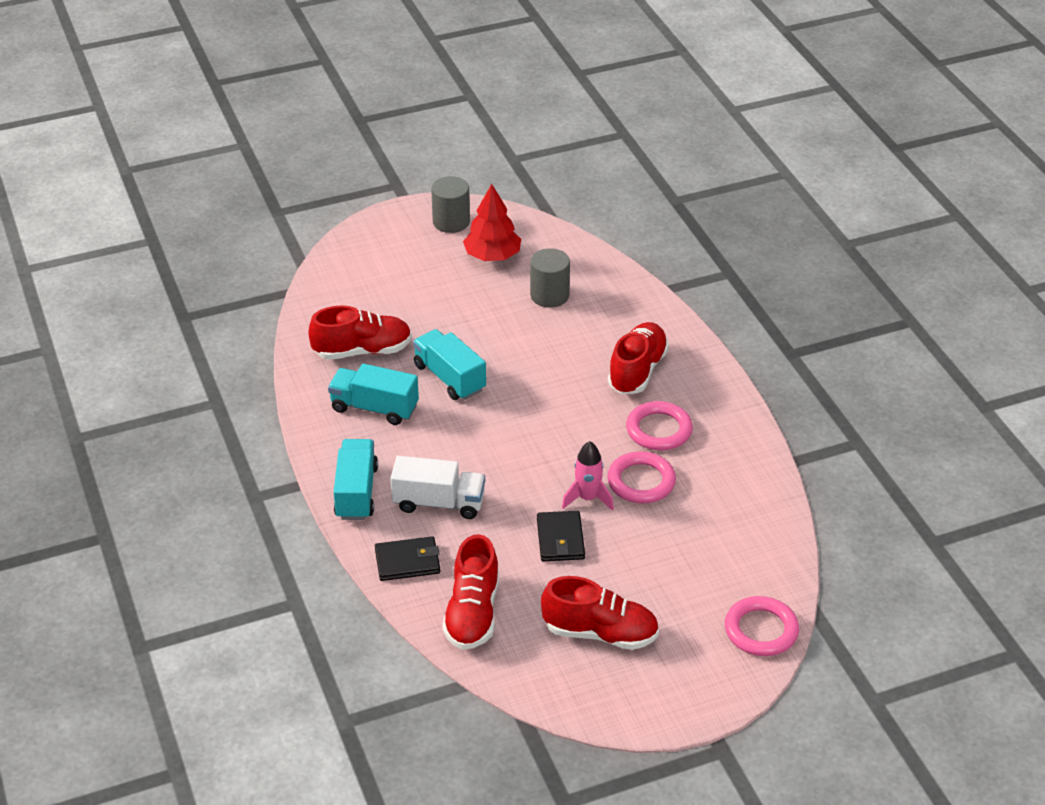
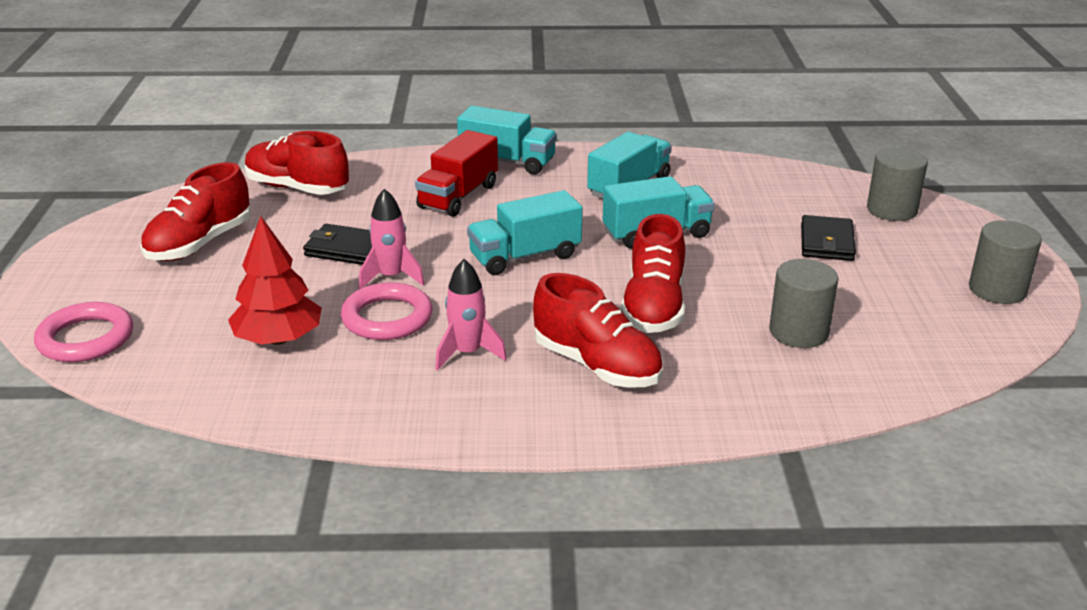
camera: 110 degrees right, 10 degrees down
red shoe [308,306,412,360] -> red shoe moved to [621,214,685,333]
black wallet [375,536,440,581] -> black wallet moved to [801,215,856,261]
white truck [390,456,485,519] -> red truck [415,130,498,217]
red tree [463,184,521,261] -> red tree moved to [228,216,322,345]
pink ring [626,401,693,450] -> pink rocket [435,259,507,371]
none -> turquoise truck [467,190,583,275]
none -> grey cylinder [867,148,928,221]

